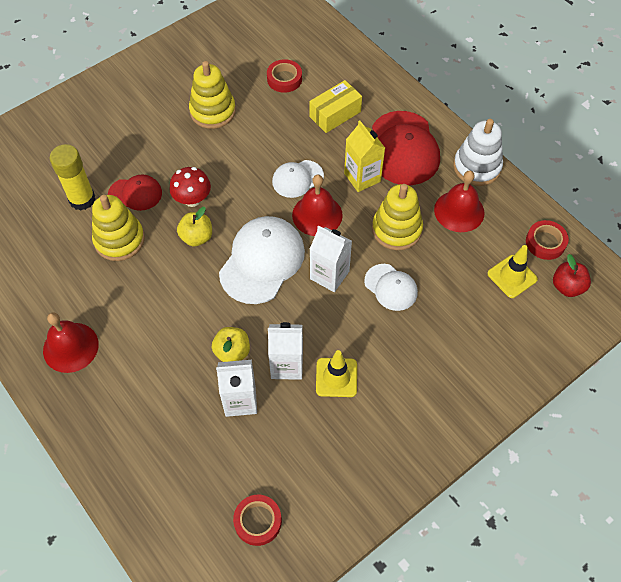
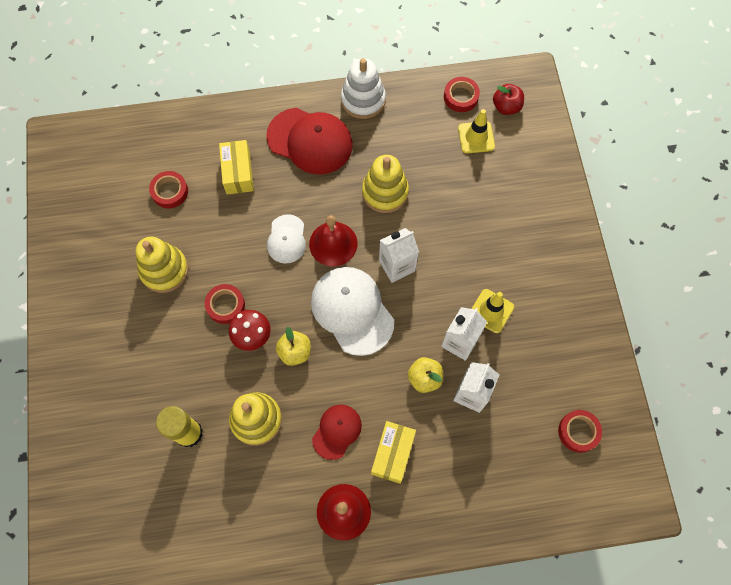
camera: 60 degrees left, 10 degrees up
red cap [108,174,162,211] -> red cap moved to [312,404,362,460]
yellow carton [344,121,385,192] -> none
white cap [364,264,418,311] -> none
red bell [434,170,484,232] -> none
none -> red tape [205,284,245,324]
none -> yellow box [371,421,416,484]

